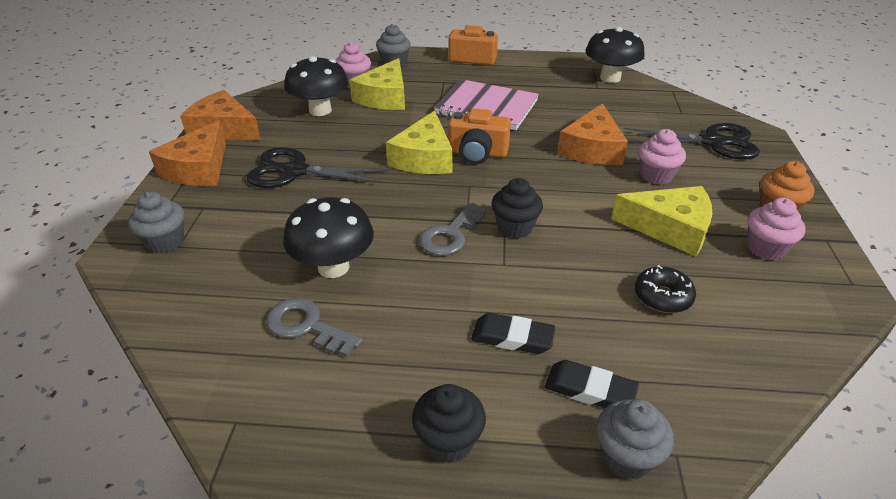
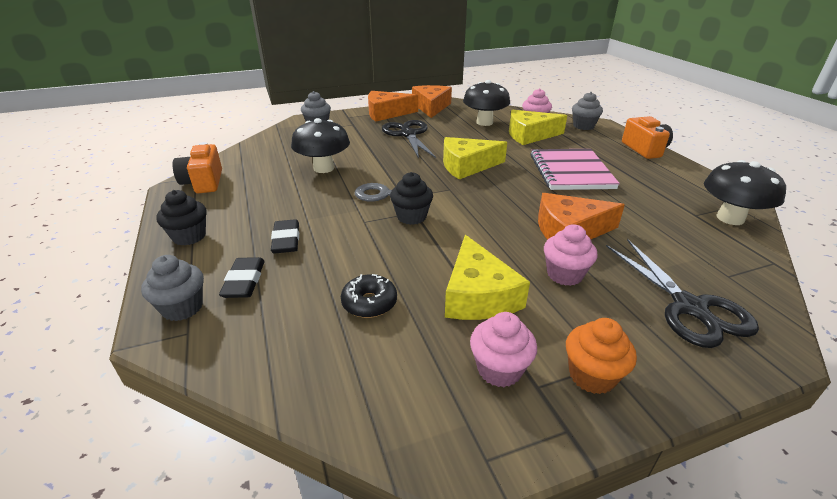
camera: 65 degrees right, 5 degrees down
grey key [266,298,363,357] -> none
orange camera [448,108,511,164] -> orange camera moved to [172,142,222,193]

